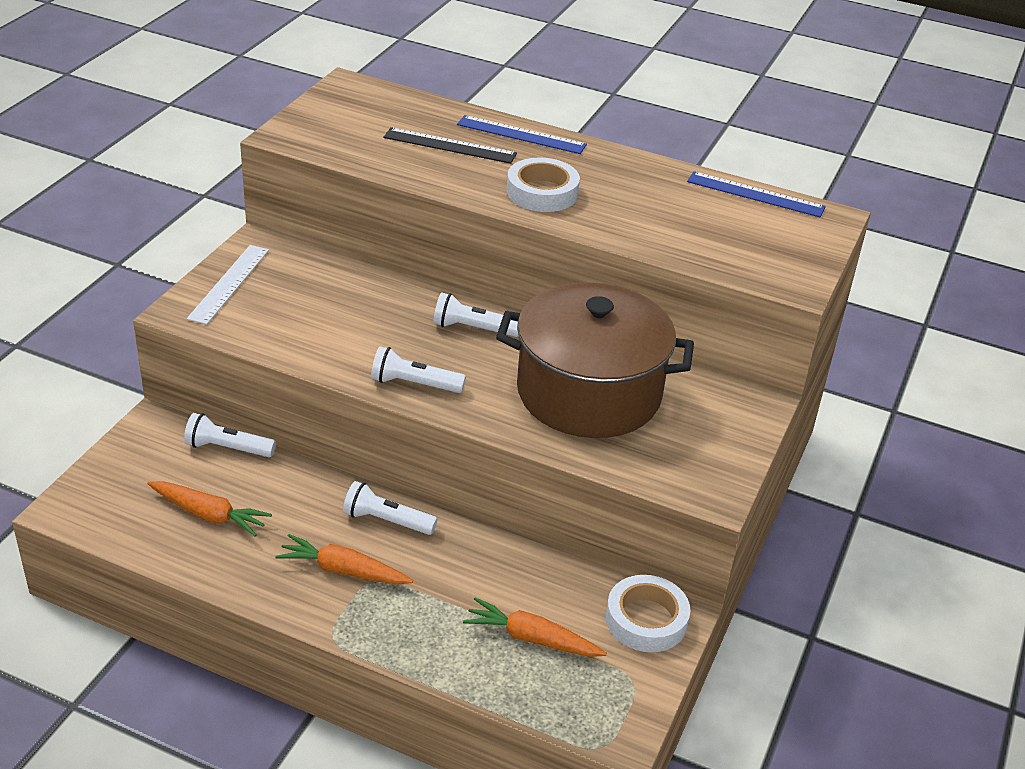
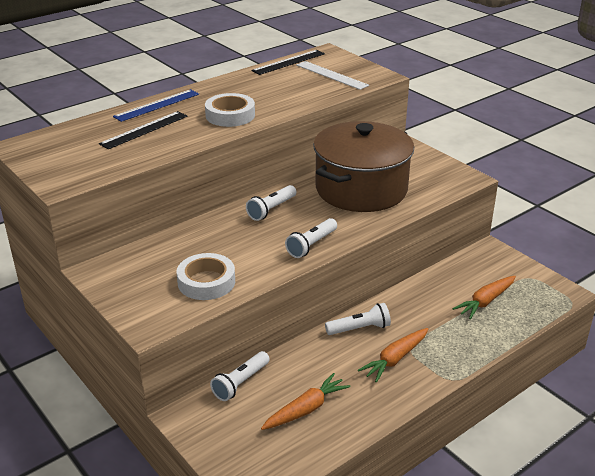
camera: 60 degrees left, 5 degrees down
white ruler [187,245,269,325] -> white ruler moved to [296,61,369,90]
white flashlight [343,481,437,535] -> white flashlight turned 150 degrees counterclockwise [325,303,391,335]
white tape [606,575,690,652] -> white tape moved to [177,253,235,300]
blue ruler [687,171,826,217] -> black ruler [251,50,325,75]

